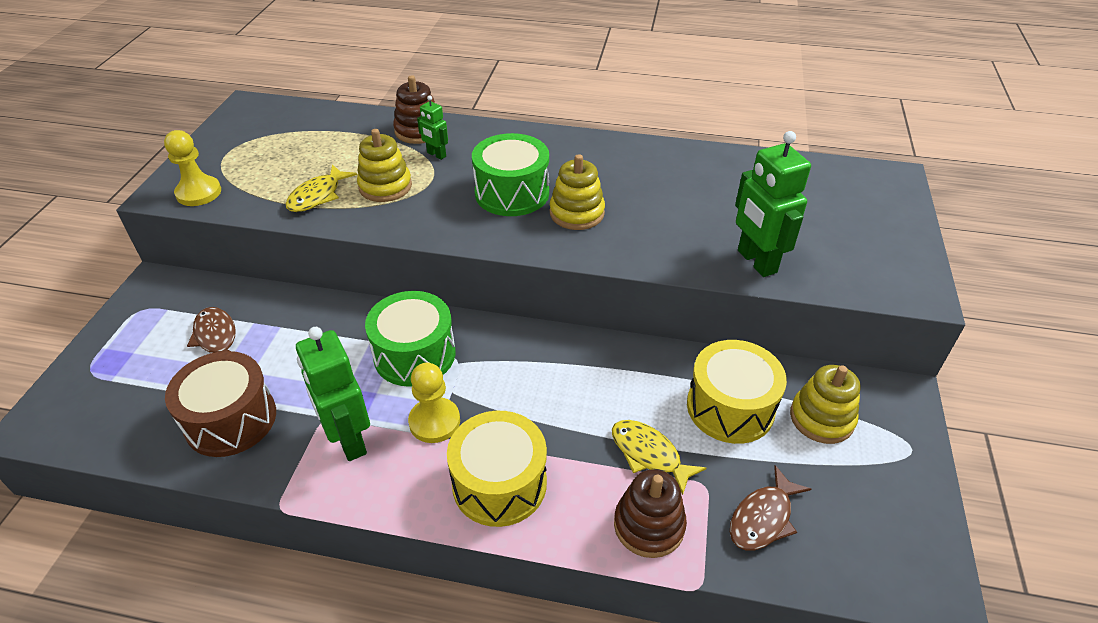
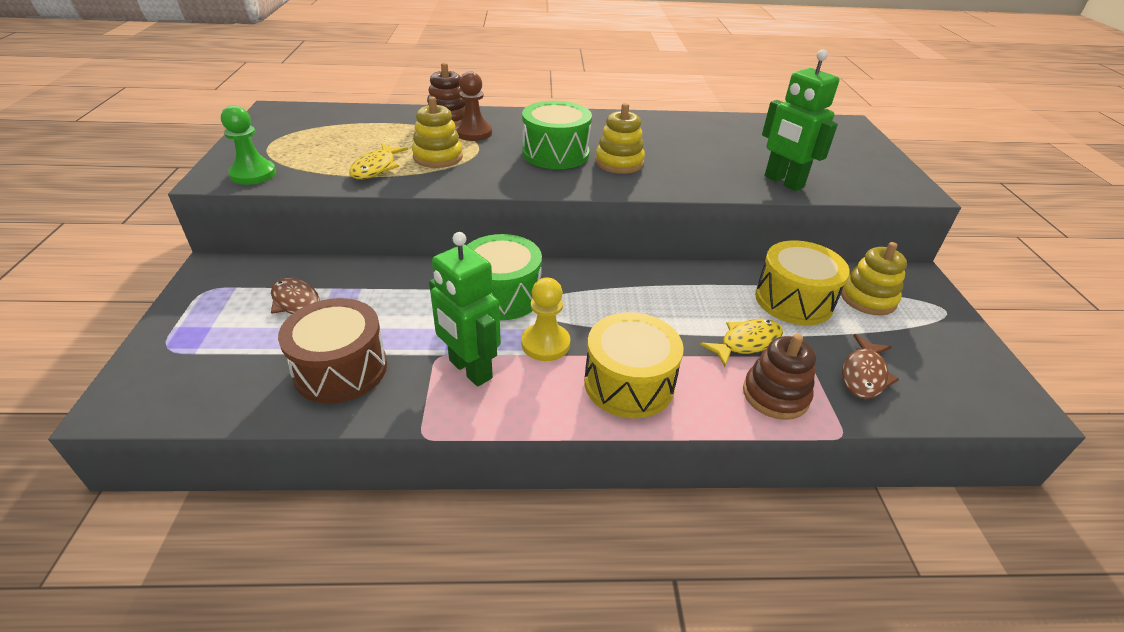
camera: 15 degrees left, 5 degrees down
yellow pawn [164,130,221,206] -> green pawn [221,105,276,185]
green robot [417,95,448,160] -> brown pawn [455,71,492,141]
yellow fish [612,420,706,495] -> yellow fish turned 120 degrees clockwise [700,319,783,367]

